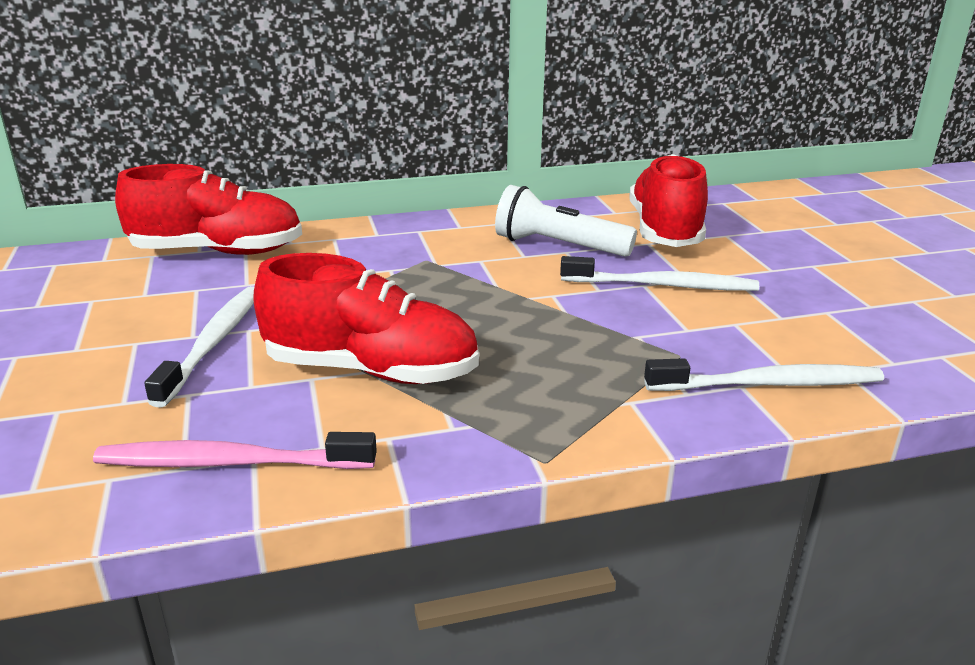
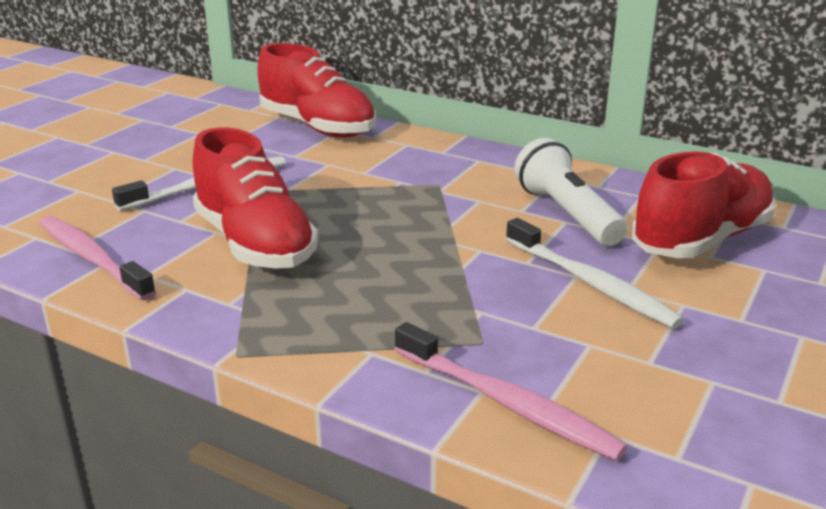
camera: 45 degrees right, 0 degrees up
white toothbrush [644,358,884,391] -> pink toothbrush [395,322,627,461]

